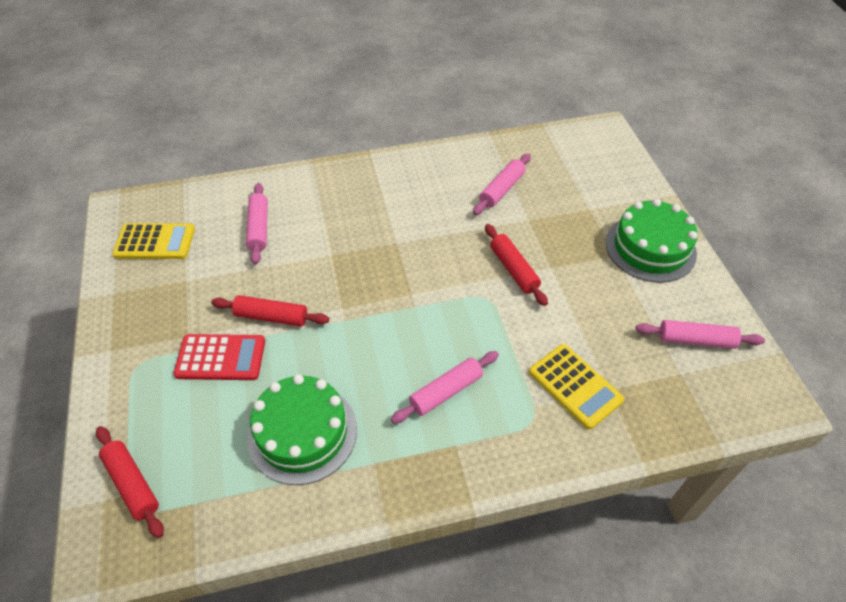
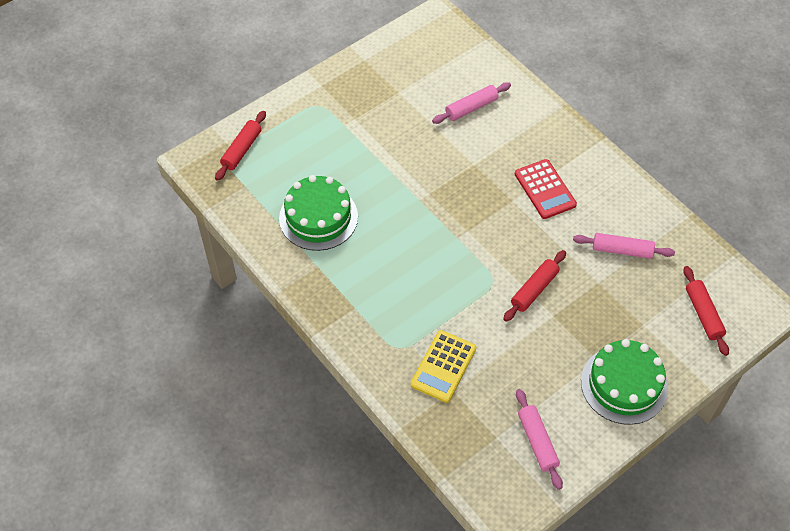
camera: 65 degrees right, 5 degrees up
yellow calculator [112,223,195,259] -> none
red calculator [173,334,265,380] -> red calculator moved to [515,159,577,219]
red rolling pin [211,295,329,326] -> red rolling pin moved to [683,266,729,356]
pink rolling pin [391,351,499,424] -> none

